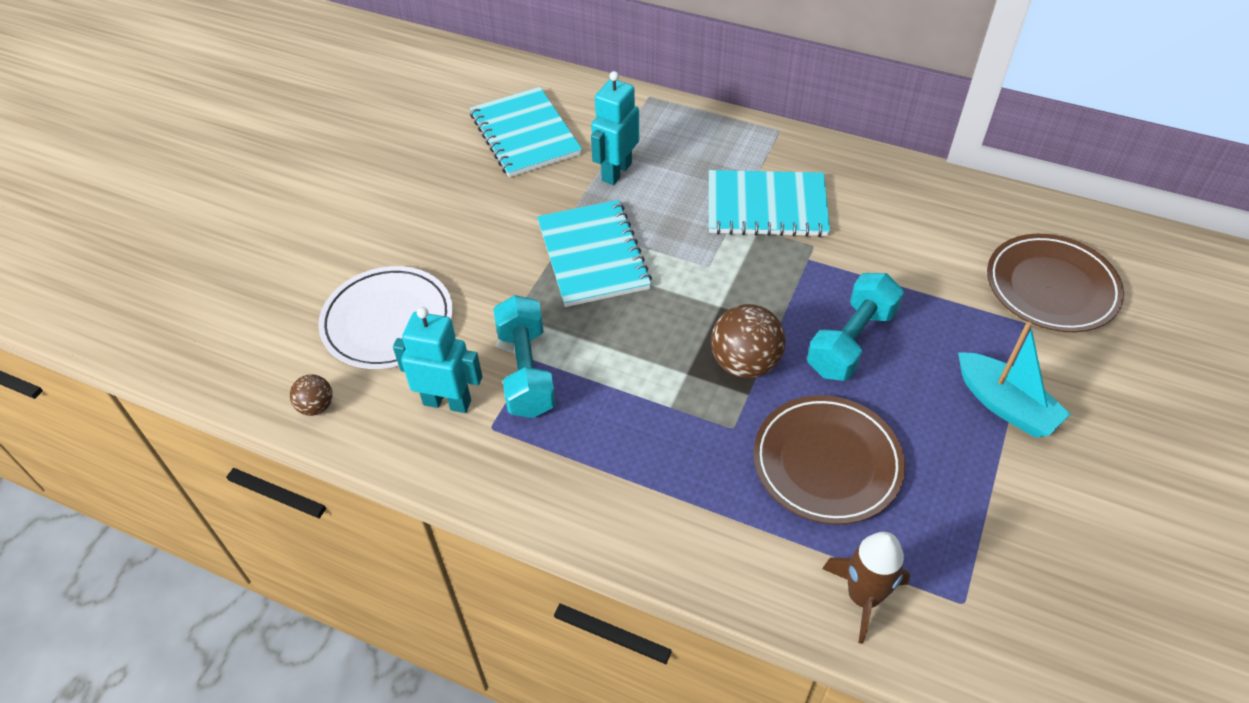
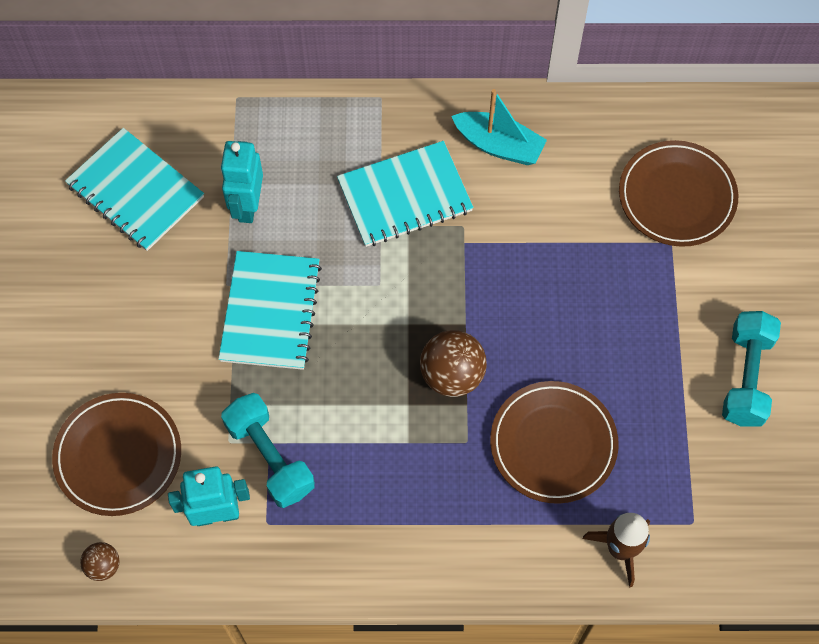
camera: 25 degrees left, 15 degrees up
white plate [318,266,453,369] -> brown plate [52,393,181,516]
turquoise notebook [537,200,652,307] -> turquoise notebook turned 45 degrees clockwise [218,251,322,370]
turquoise dumbbell [807,273,904,381] -> turquoise dumbbell moved to [722,311,781,427]
turquoise boat [958,322,1071,438] -> turquoise boat moved to [452,89,547,165]

